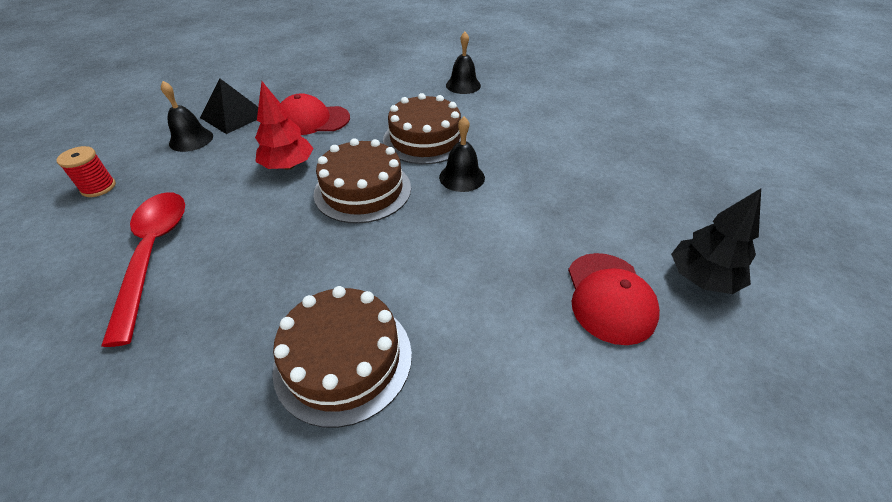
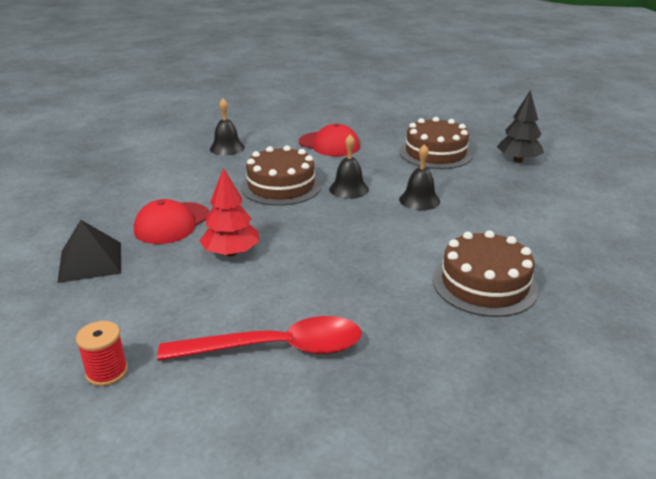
camera: 55 degrees left, 15 degrees down
red spoon [101,192,185,347] -> red spoon turned 150 degrees clockwise [157,316,362,361]
black bell [161,81,213,152] -> black bell moved to [399,144,440,210]
brown cake [314,138,411,224] -> brown cake moved to [400,117,473,169]
red cap [568,253,660,345] -> red cap moved to [299,123,360,156]

